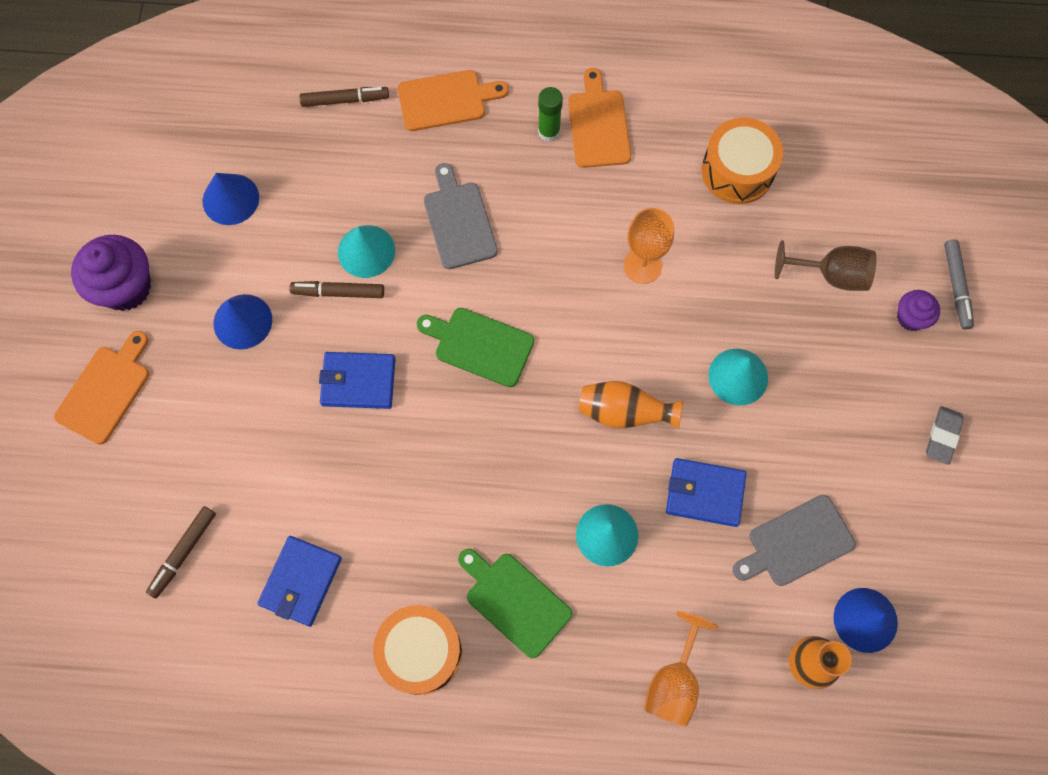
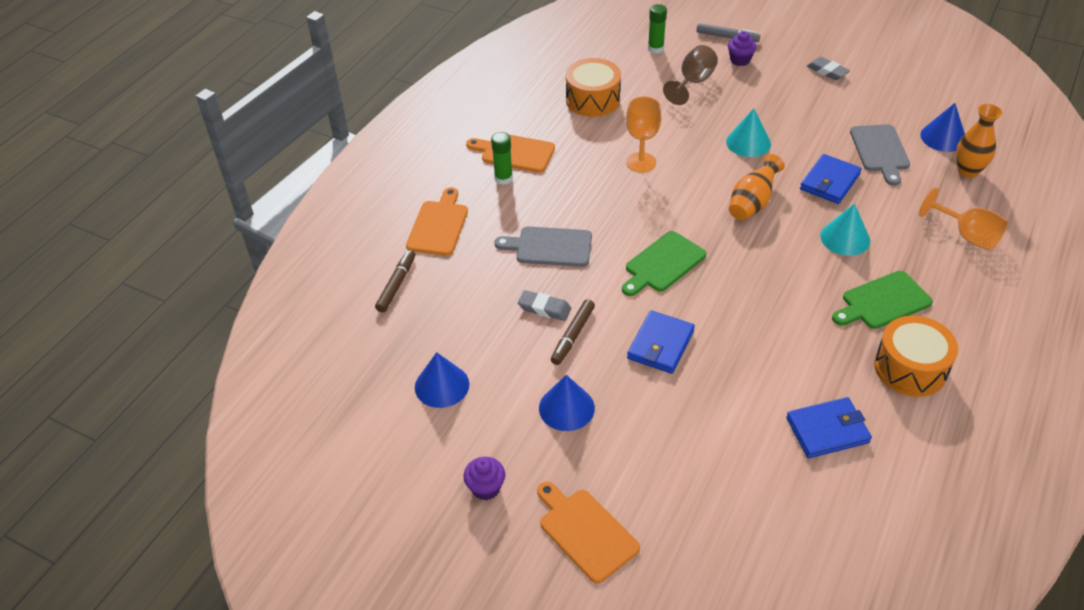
camera: 65 degrees left, 25 degrees down
purple cupcake [71,235,151,311] -> purple cupcake [463,457,505,500], size x0.55
brown marker [146,506,216,598] -> none
blue wallet [257,536,342,627] -> blue wallet turned 60 degrees counterclockwise [786,397,872,458]
turquoise cone [338,225,395,278] -> grey eraser [518,290,571,321]
none -> green glue stick [648,4,667,53]

